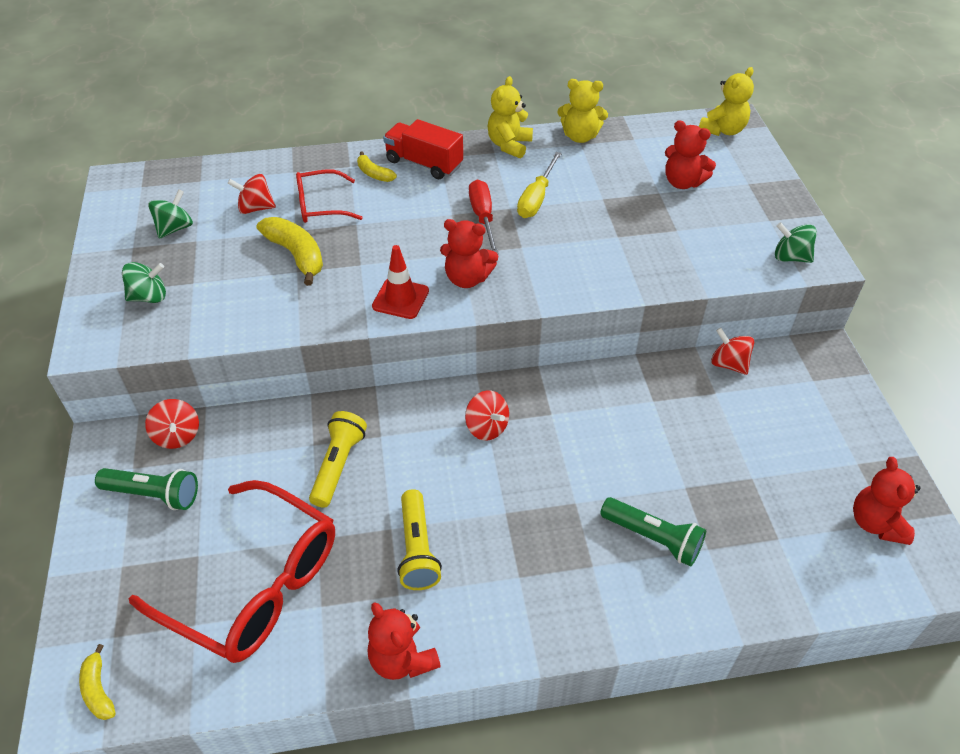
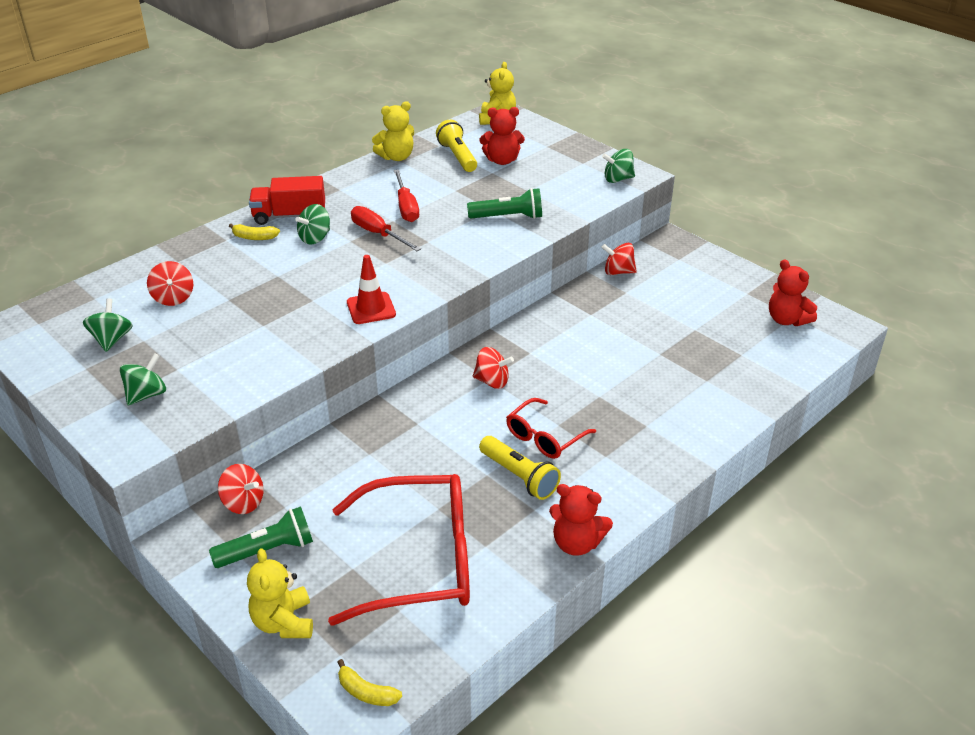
camera: 35 degrees left, 10 degrees down
red spinning top [228,174,276,214] -> red spinning top turned 75 degrees counterclockwise [147,261,193,306]
yellow banana [257,217,323,286] -> none
red glasses [296,169,363,223] -> red glasses moved to [506,398,596,459]
yellow flashlight [309,411,367,508] -> yellow flashlight moved to [436,120,477,172]
red teddy bear [440,219,498,288] -> none
yellow teddy bear [487,76,533,158] -> yellow teddy bear moved to [247,548,313,638]
yellow screwdriver [517,152,562,218] -> red screwdriver [394,170,419,222]
green flashlight [600,497,706,566] -> green flashlight moved to [467,188,542,219]
none -> green spinning top [295,204,330,245]

